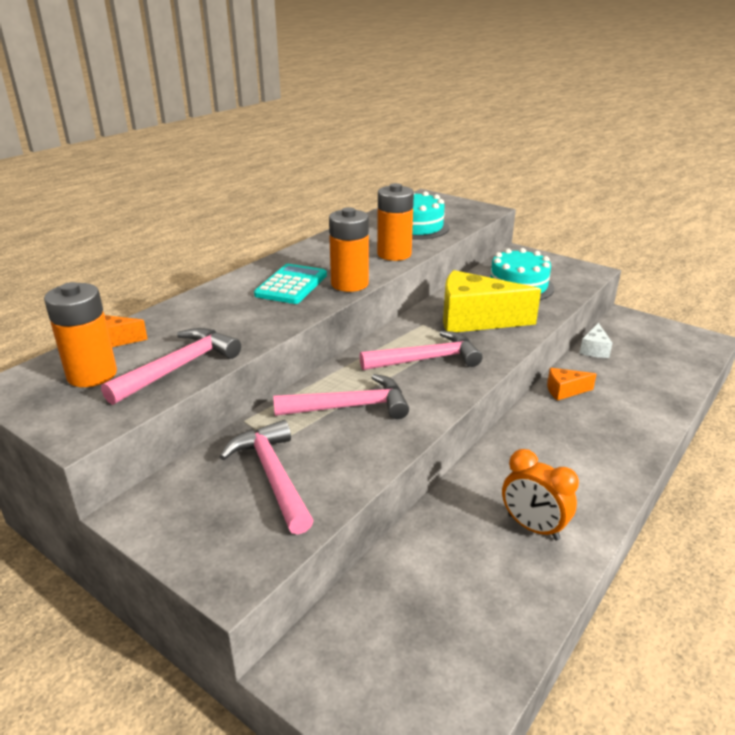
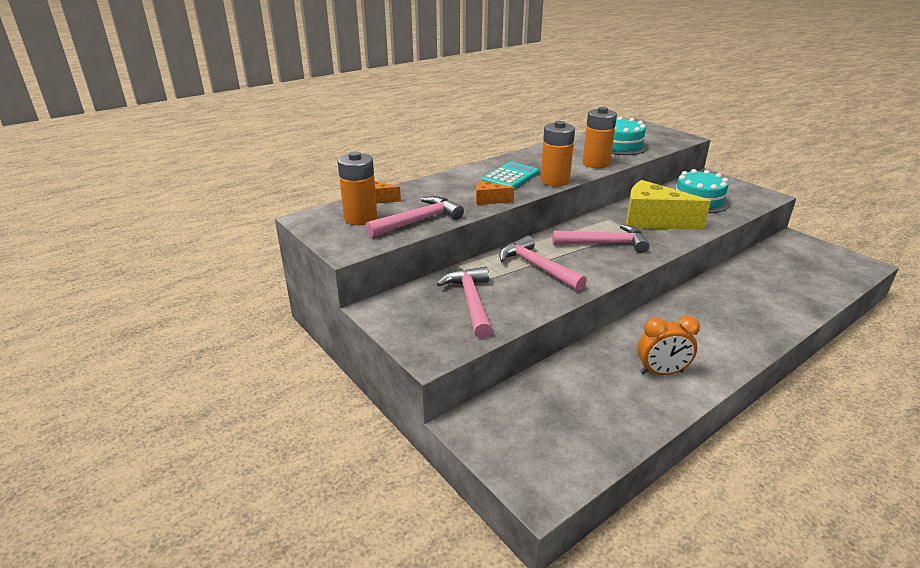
camera: 15 degrees right, 0 degrees up
pink hammer [273,374,409,419] -> pink hammer turned 135 degrees counterclockwise [499,236,587,291]
orange clock [502,449,579,540] -> orange clock turned 60 degrees counterclockwise [637,316,700,375]
orange cheese [547,368,597,401] -> orange cheese moved to [476,180,514,205]
white cheese [580,323,612,358] -> none

